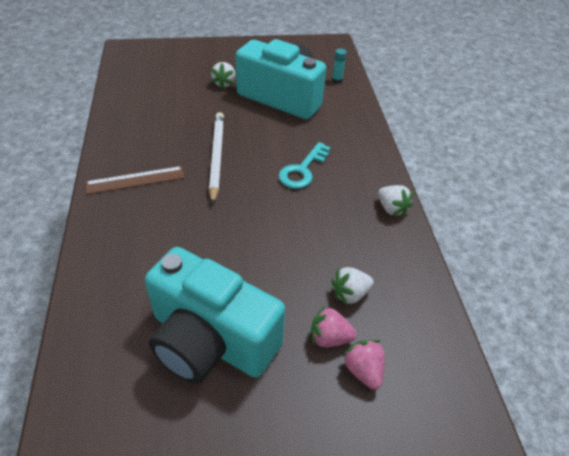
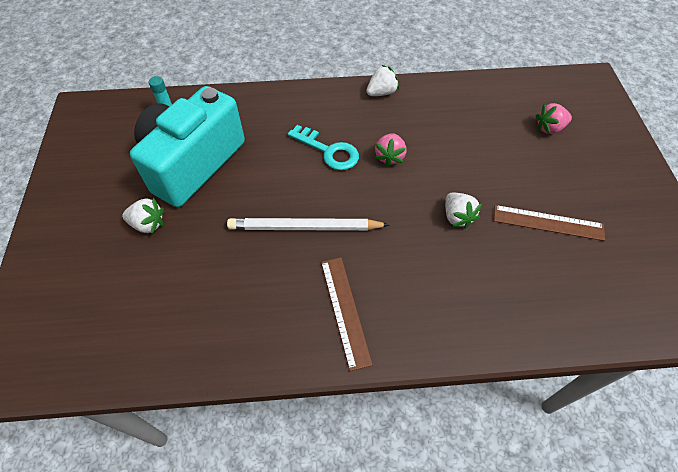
camera: 85 degrees left, 10 degrees up
turquoise camera [145,247,285,384] -> brown ruler [494,205,605,241]
pink strawberry [311,306,357,347] -> pink strawberry moved to [375,133,406,167]
white strawberry [332,267,374,305] -> white strawberry moved to [445,193,482,229]

